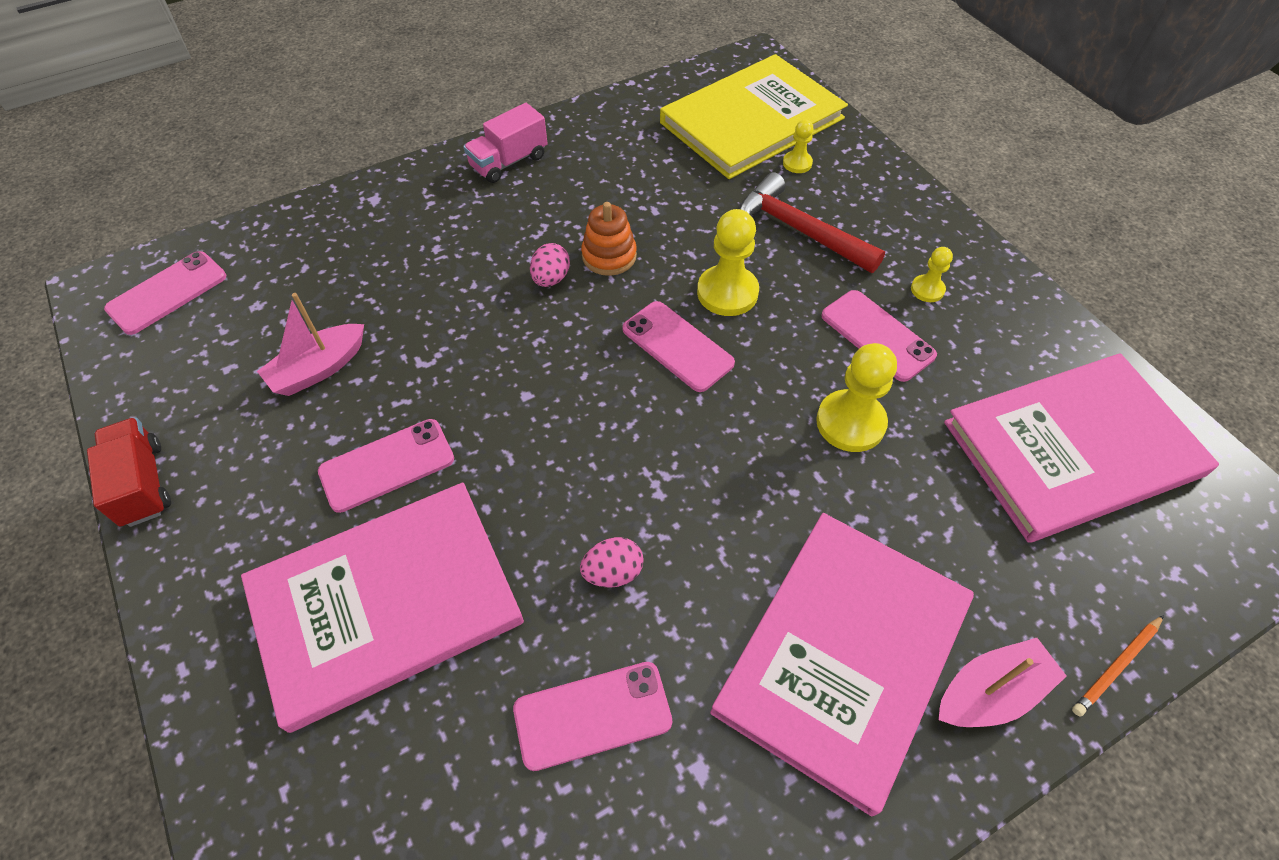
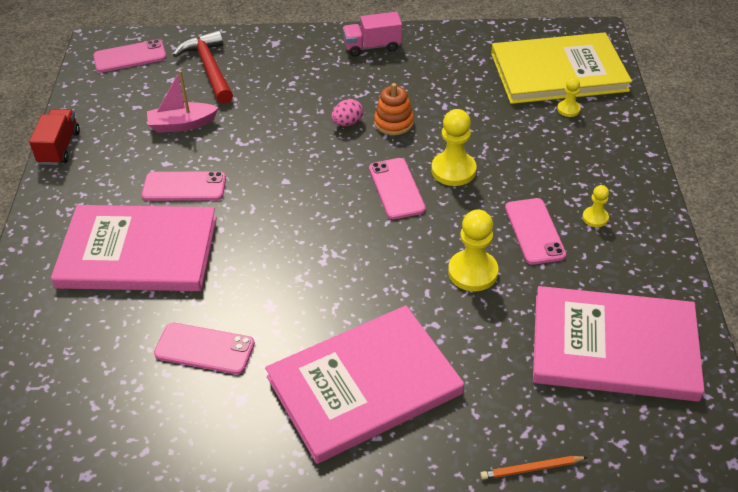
camera: 30 degrees right, 10 degrees down
pink egg [580,537,644,588] -> none
red hammer [739,172,885,273] -> red hammer moved to [173,30,233,104]
pink boat [938,638,1067,727] -> none

